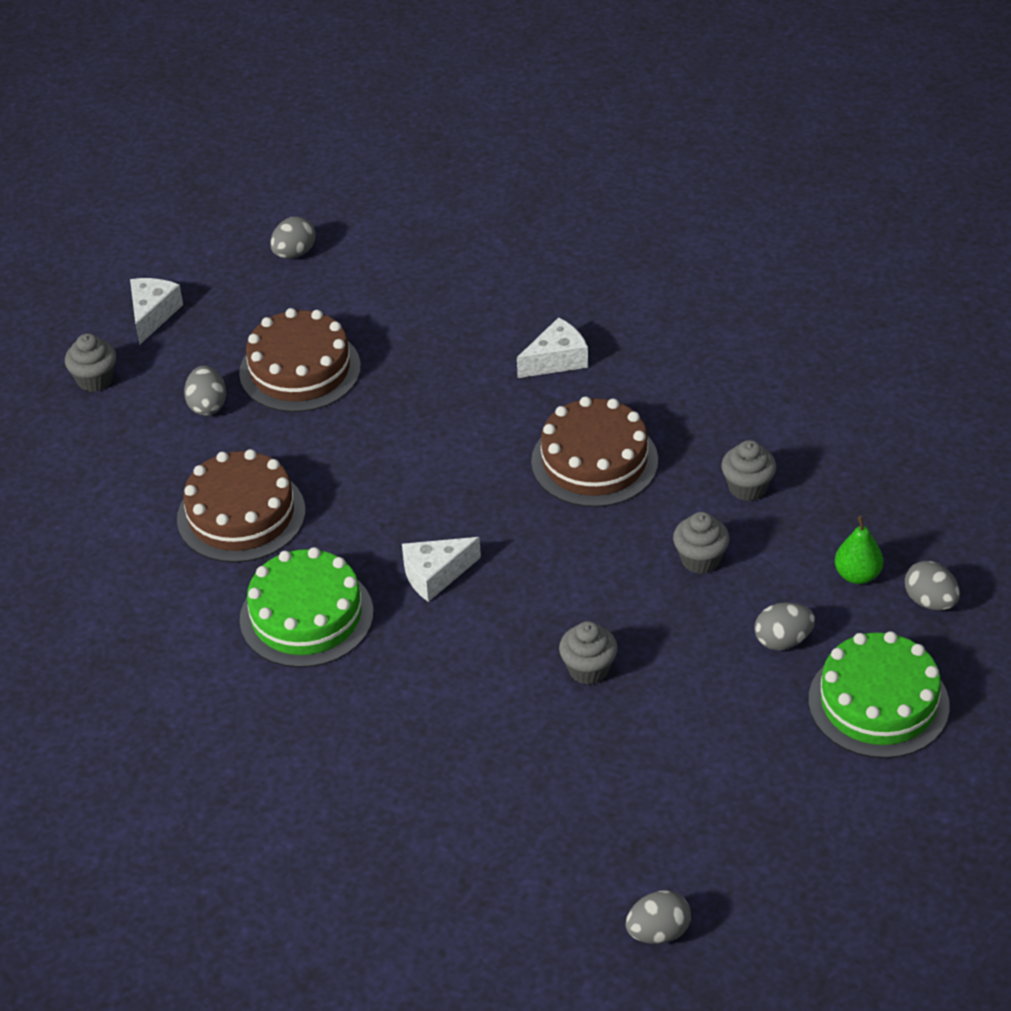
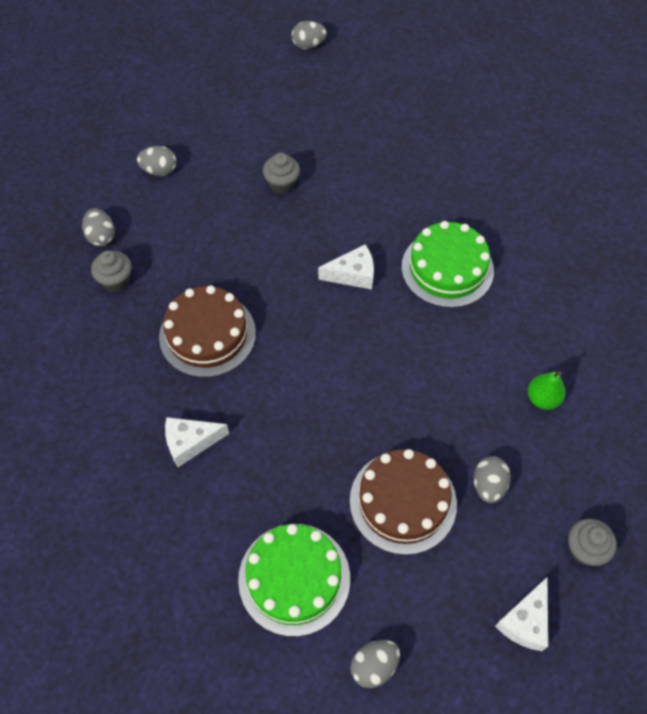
camera: 165 degrees left, 15 degrees up
brown cake [177,449,305,563] -> none
grey cupcake [673,512,730,574] -> none
green cake [808,631,950,758] -> green cake moved to [238,524,350,637]
green pear [835,516,883,584] -> green pear moved to [528,371,565,410]
grey egg [905,561,960,610] -> grey egg moved to [82,208,115,246]

